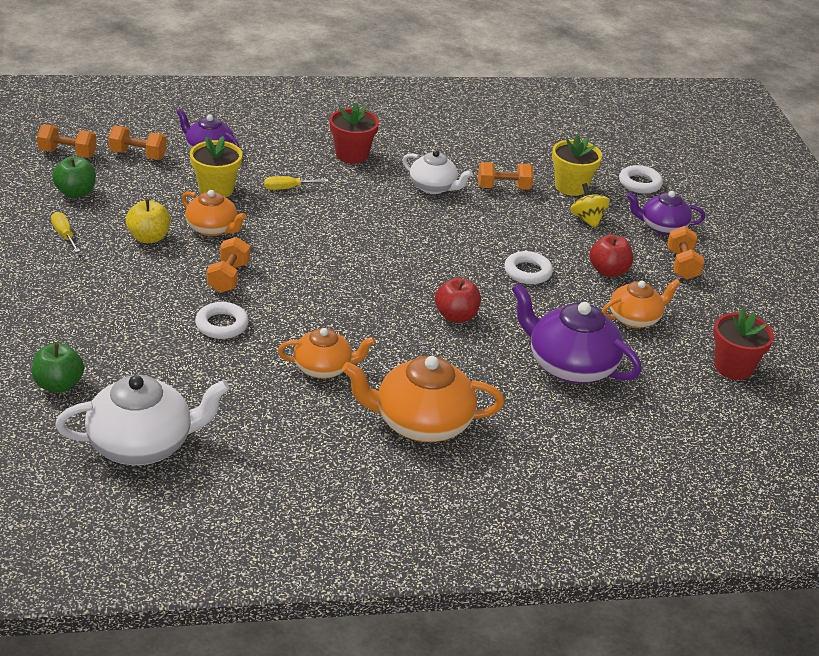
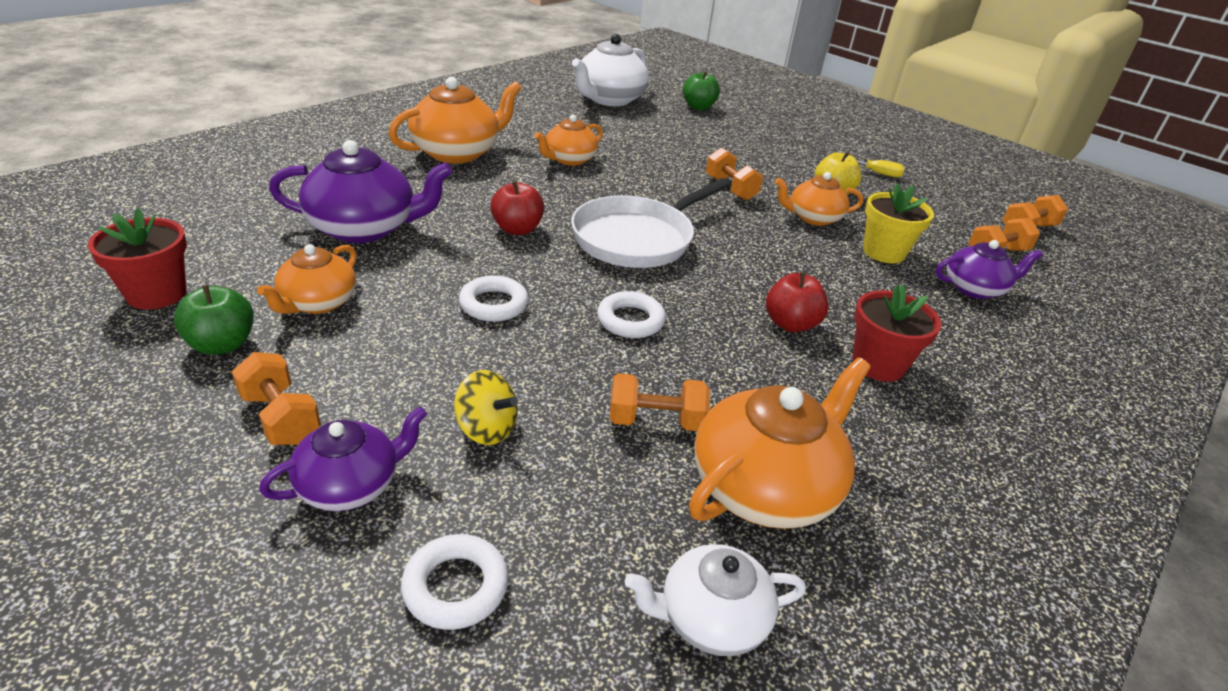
camera: 140 degrees right, 0 degrees up
green apple [52,156,96,198] -> green apple moved to [174,285,254,355]
white ring [195,302,249,339] -> white ring moved to [597,291,666,338]
yellow screwdriver [264,176,329,190] -> none
white teapot [402,150,473,194] -> white teapot moved to [625,544,806,656]
orange dumbbell [478,162,533,190] -> orange dumbbell turned 45 degrees clockwise [610,373,710,431]
yellow flower pot [552,134,602,196] -> none
red apple [589,234,633,277] -> red apple moved to [766,272,829,332]
none -> white pan [571,178,731,268]
none -> orange teapot [689,357,871,529]

